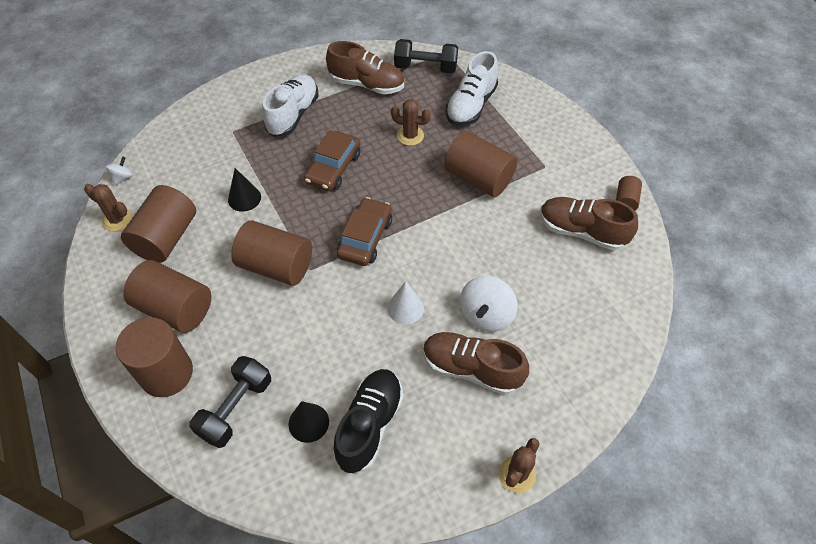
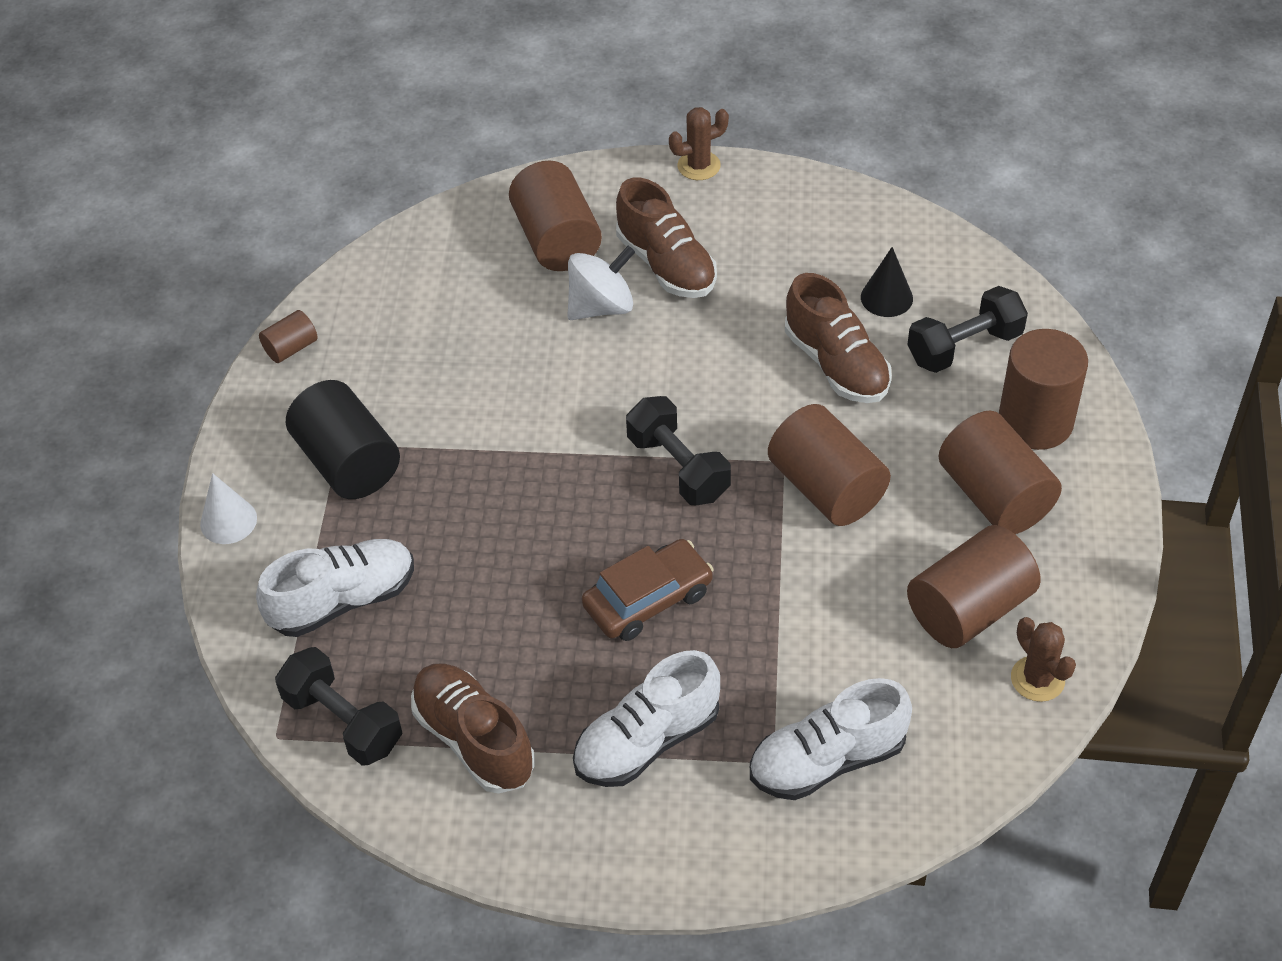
camera: 145 degrees left, 5 degrees down
white spinning top [106,156,133,186] -> none
black cone [228,168,261,212] -> none
black shoe [333,369,403,473] -> none
brown car [337,197,392,266] -> black dumbbell [626,396,731,505]
white cone [387,281,424,324] -> white cone moved to [200,473,257,544]
brown cactus [391,99,431,146] -> none
brown cylinder [444,131,518,197] -> brown cylinder moved to [509,161,602,271]
brown shoe [540,197,638,251] -> brown shoe moved to [785,273,892,403]
none -> black cylinder [286,380,400,499]
none -> white shoe [750,678,912,800]

